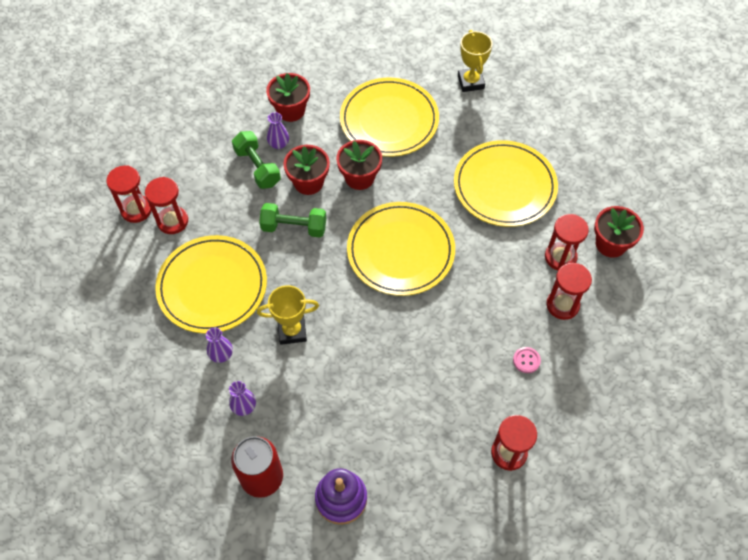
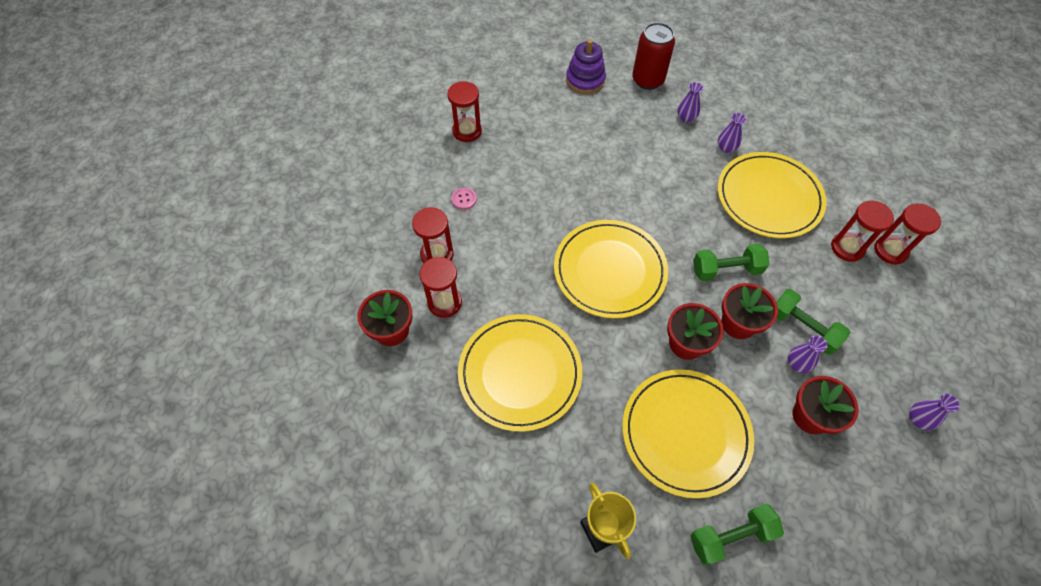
camera: 165 degrees right, 0 degrees up
yellow trophy [257,285,319,345] -> none
none -> green dumbbell [690,504,784,565]
none -> purple vase [909,394,960,430]

